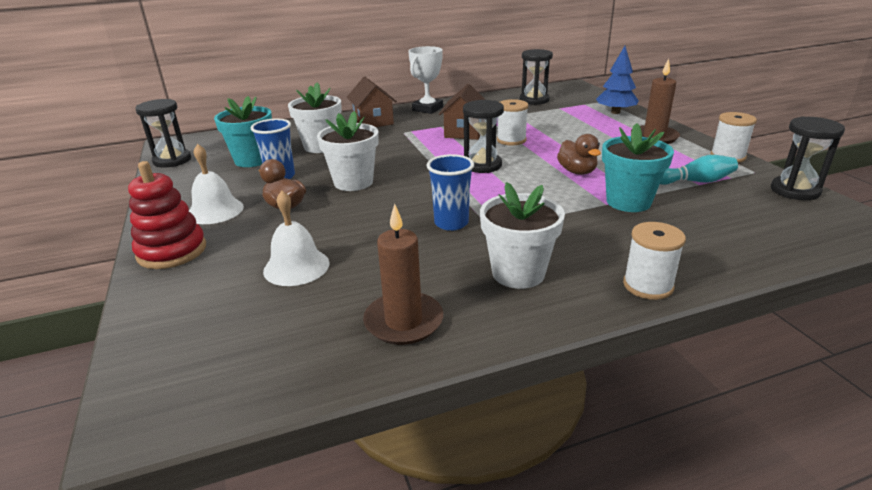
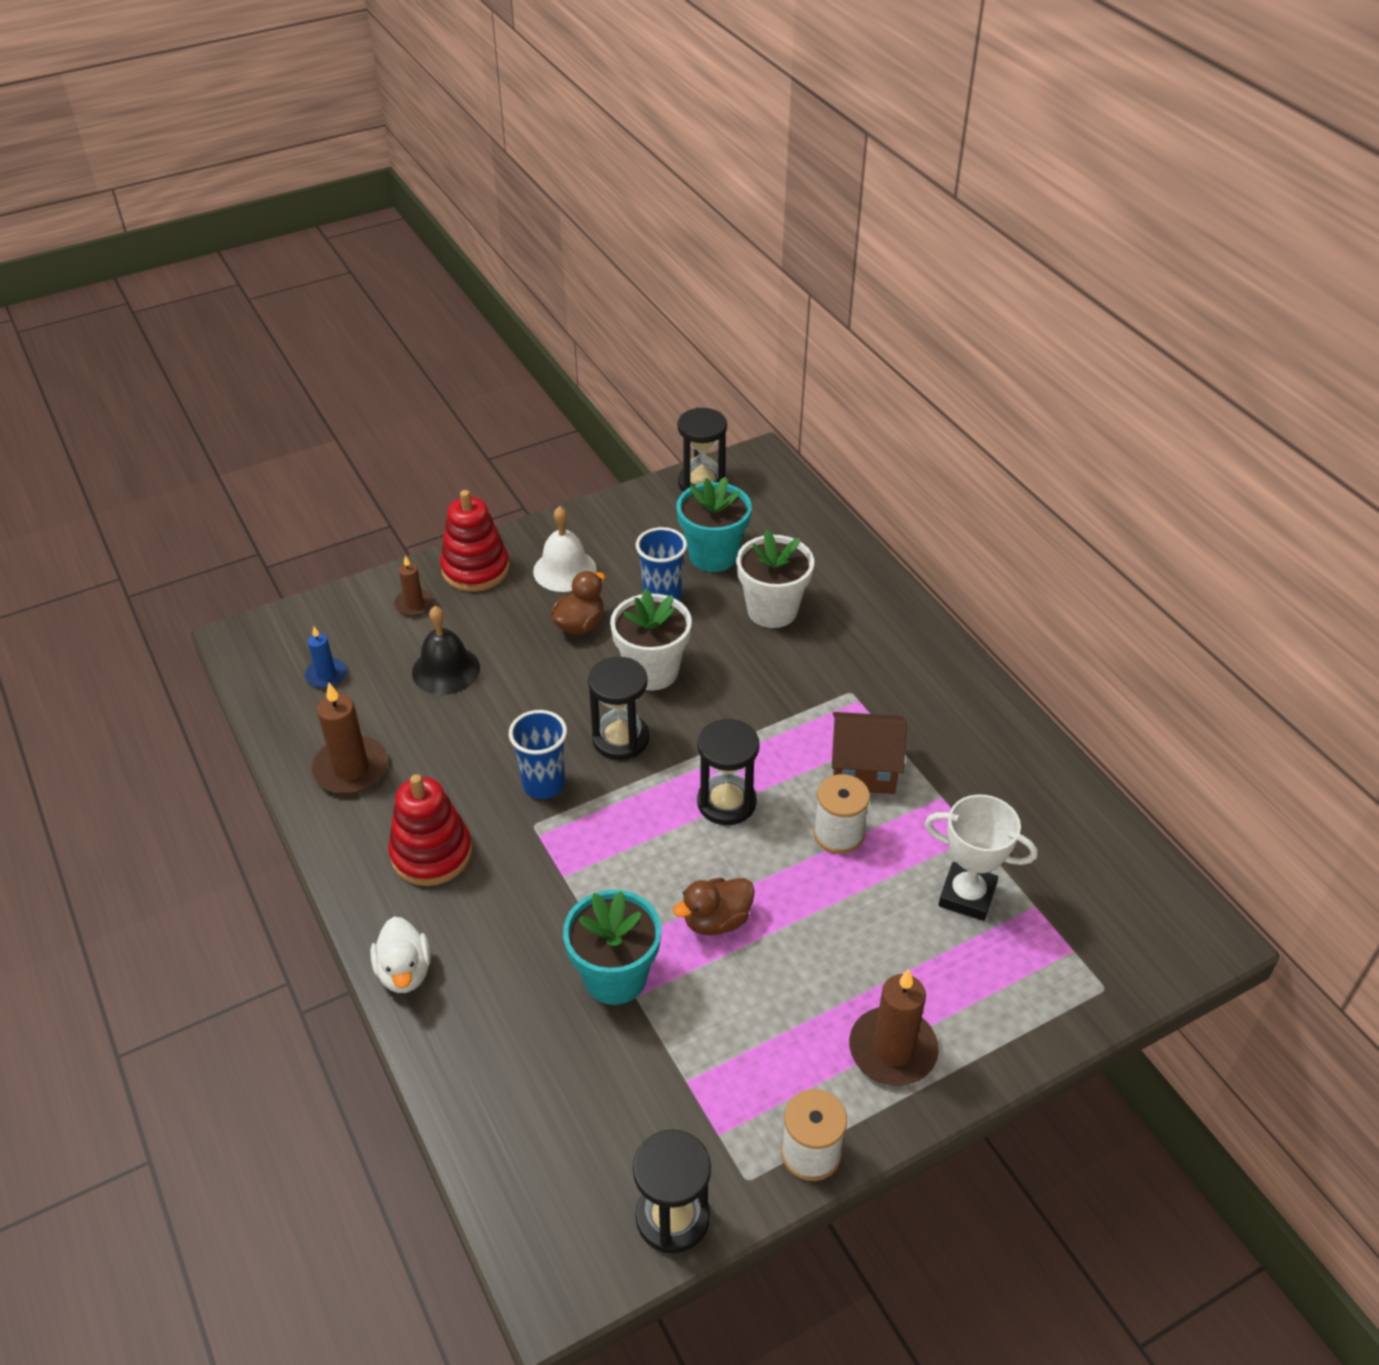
camera: 80 degrees right, 15 degrees up
white bell [263,191,329,286] -> black bell [412,606,480,695]
brown house [347,77,397,127] -> none
white trophy [408,46,443,114] -> white trophy moved to [925,794,1038,921]
white flower pot [480,182,565,289] -> red stacking toy [388,774,472,886]
black hourglass [520,49,553,105] -> black hourglass moved to [588,657,649,760]
blue tree [596,46,639,114] -> none
white spool [623,222,686,300] -> white duck [370,917,431,993]
turquoise bowling pin [660,155,738,185] -> none
none -> blue candle [305,627,347,688]
none -> brown candle [394,555,434,617]

